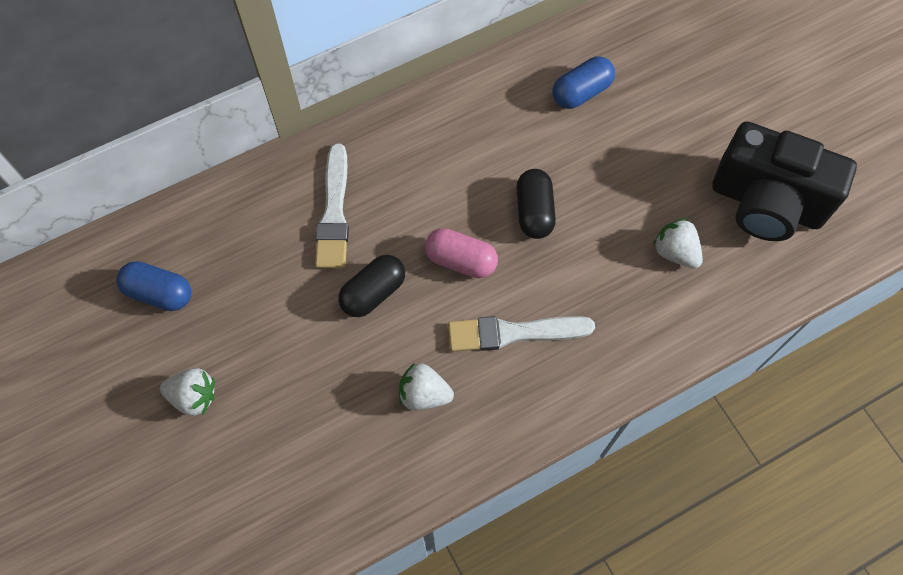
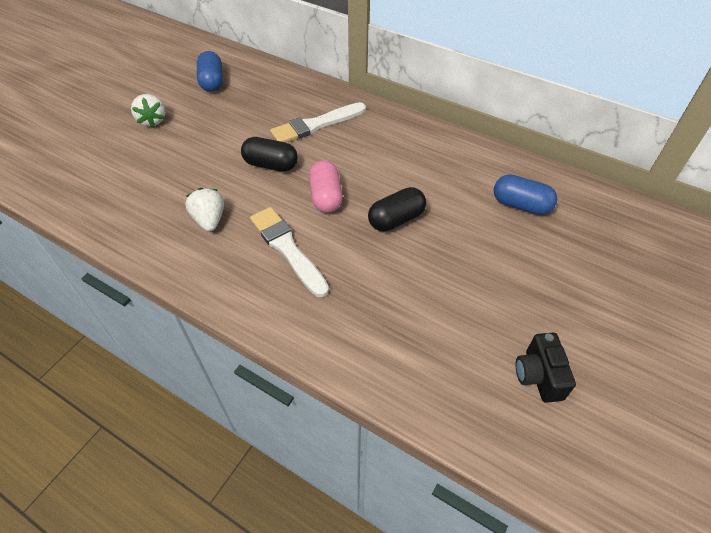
camera: 60 degrees right, 15 degrees down
white strawberry [653,218,703,268] -> none
black camera [712,122,857,241] -> black camera [516,333,576,403], size x0.47

